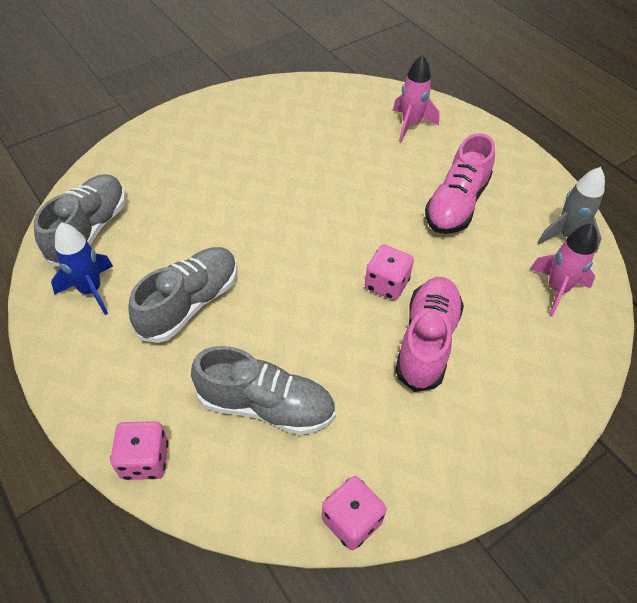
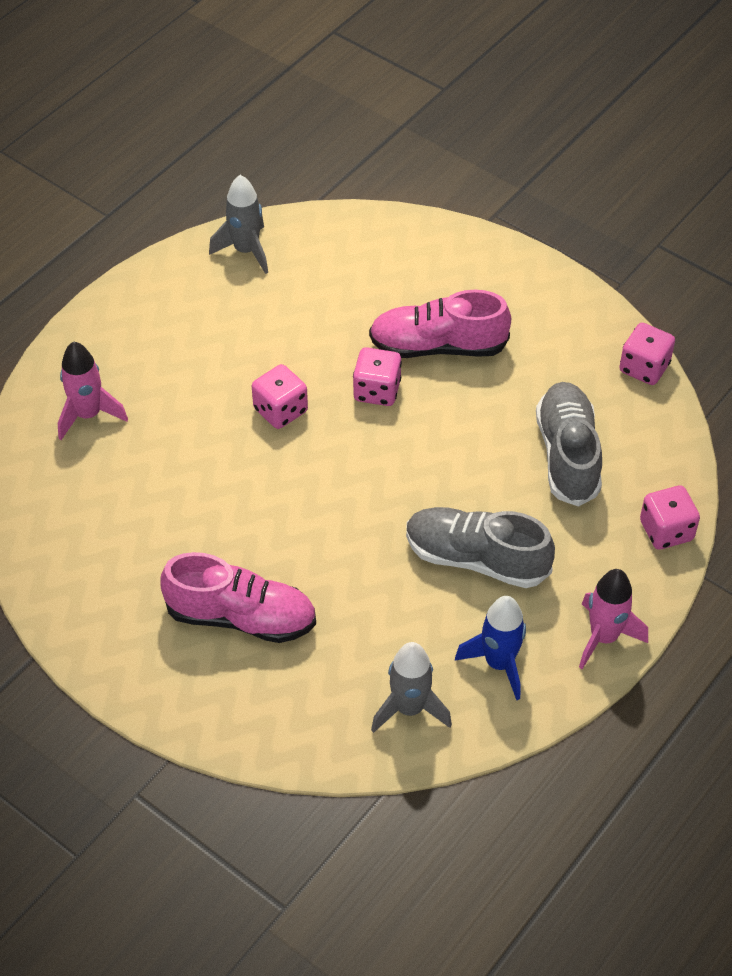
camera: 105 degrees left, 0 degrees up
grey shoe [34,174,126,267] -> grey rocket [371,642,452,733]
pink shoe [425,133,495,234] -> pink shoe moved to [160,552,316,643]
pink rocket [530,223,597,317] -> pink rocket moved to [579,569,648,669]
none -> pink dice [252,364,308,429]

